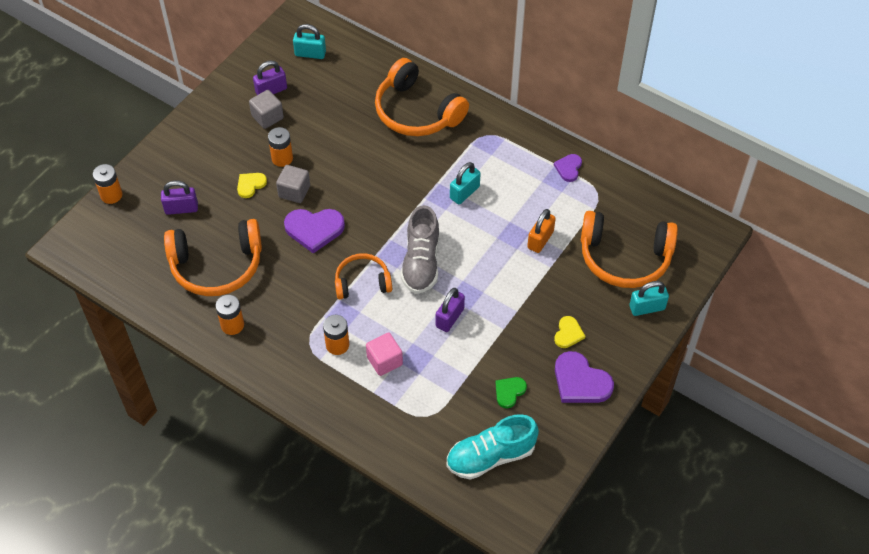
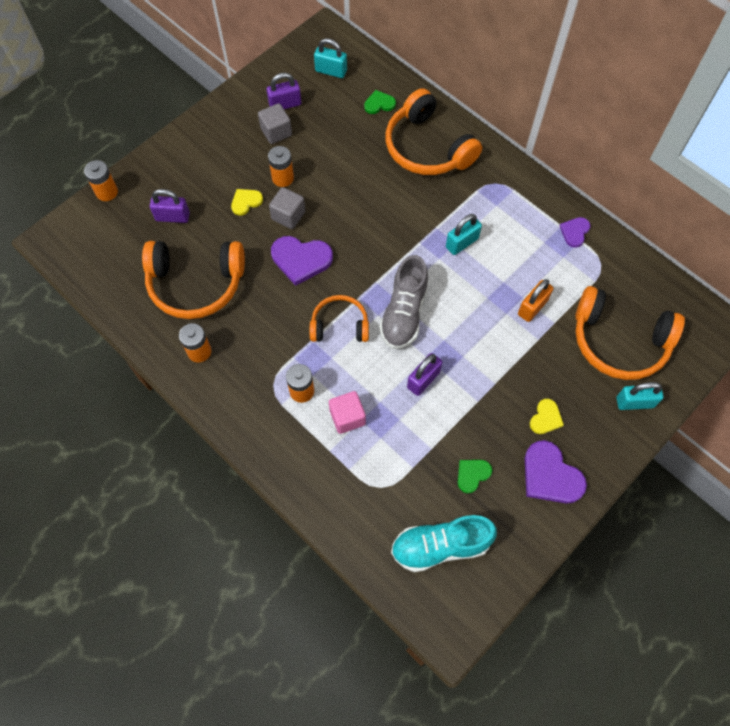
camera: 10 degrees right, 10 degrees up
none -> green heart [364,90,396,114]

